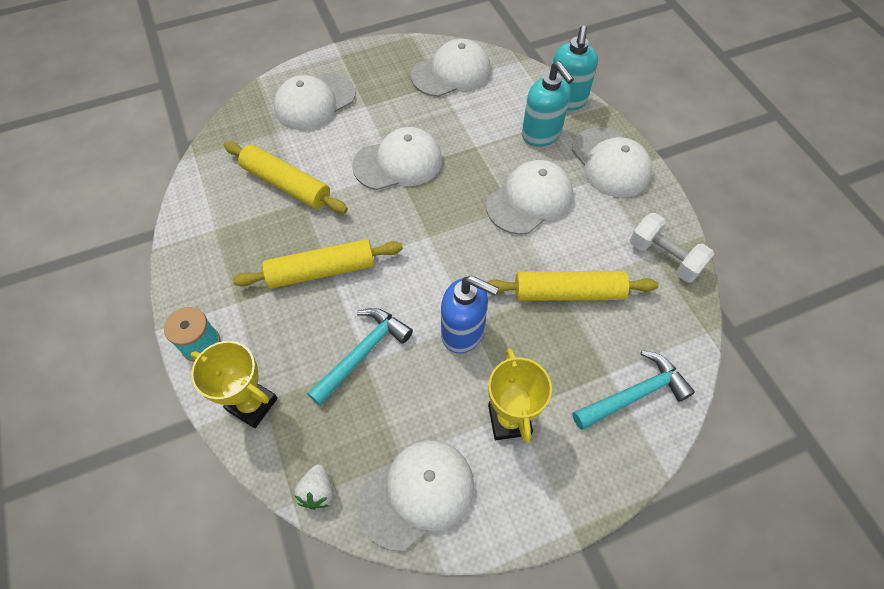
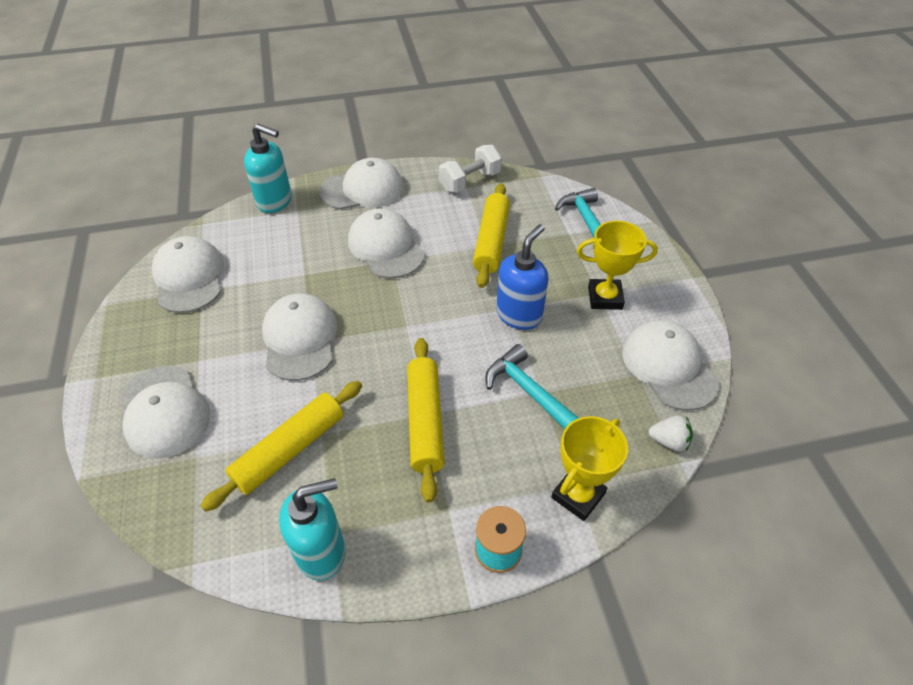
camera: 80 degrees left, 10 degrees down
turquoise soap dispenser [522,61,574,147] -> turquoise soap dispenser moved to [279,478,346,581]

